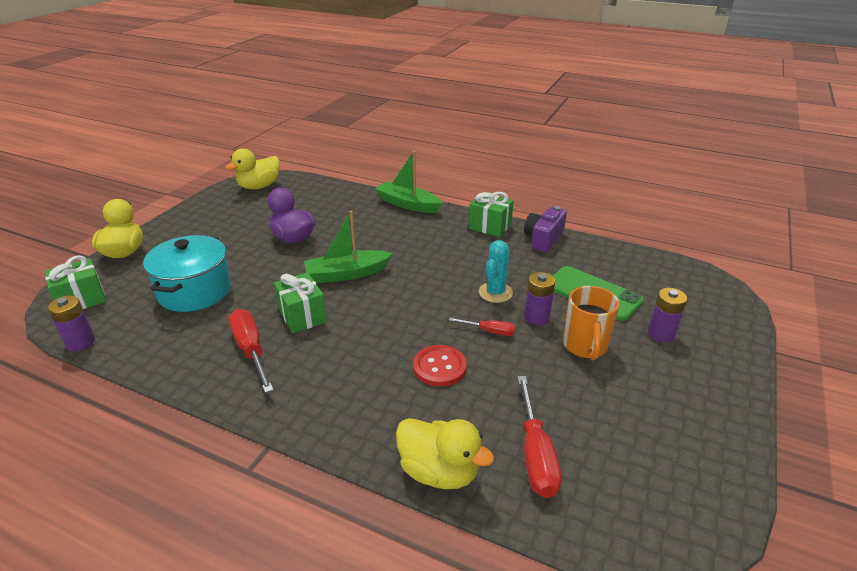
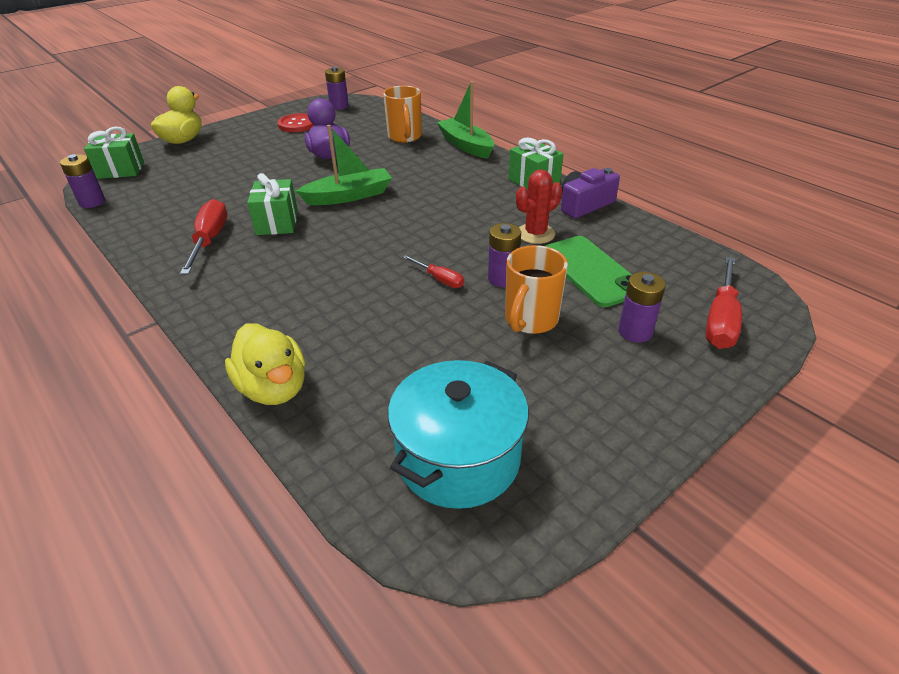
camera: 25 degrees right, 5 degrees up
turquoise pot [143,235,231,312] -> turquoise pot moved to [388,360,529,509]
yellow duck [225,148,280,189] -> purple battery [325,67,349,110]
green boat [304,211,393,283] -> green boat turned 150 degrees clockwise [296,125,392,205]
red button [413,345,467,387] -> red button moved to [278,113,314,132]
turquoise cactus [479,240,513,303] -> none
red screwdriver [517,376,562,498] -> red screwdriver moved to [705,257,742,349]
none -> orange mug [383,86,422,143]
none -> red cactus [516,169,562,244]

